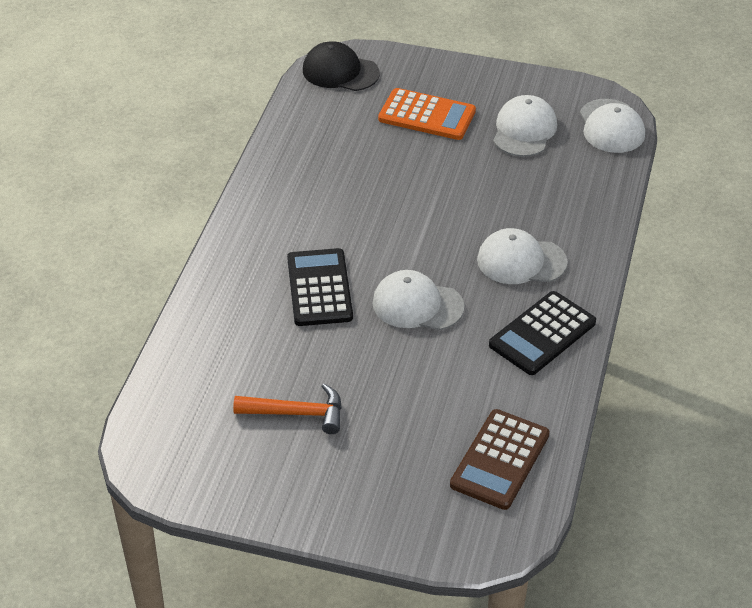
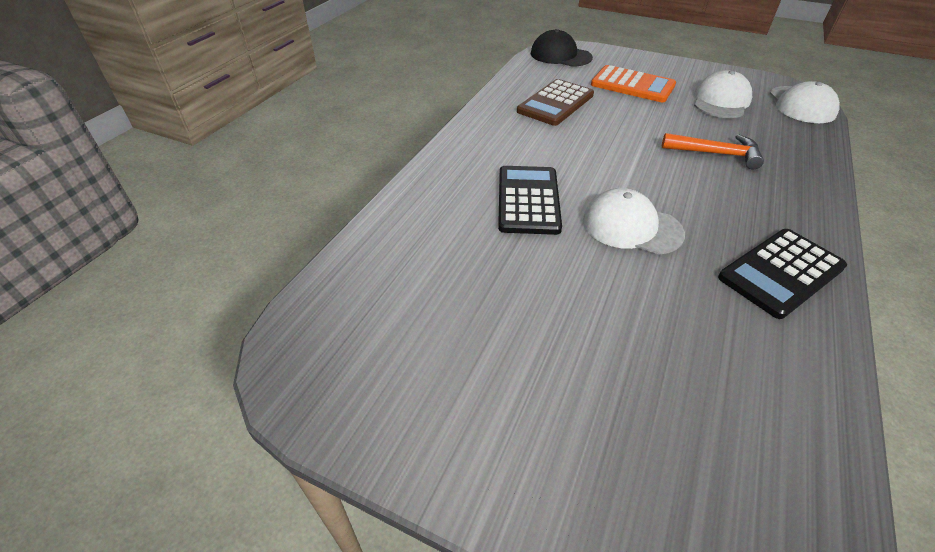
camera: 10 degrees right, 0 degrees up
orange hammer [233,383,342,434] -> orange hammer moved to [662,133,764,170]
brown calculator [450,409,550,510] -> brown calculator moved to [517,79,594,126]
white cap [477,228,568,284] -> none

